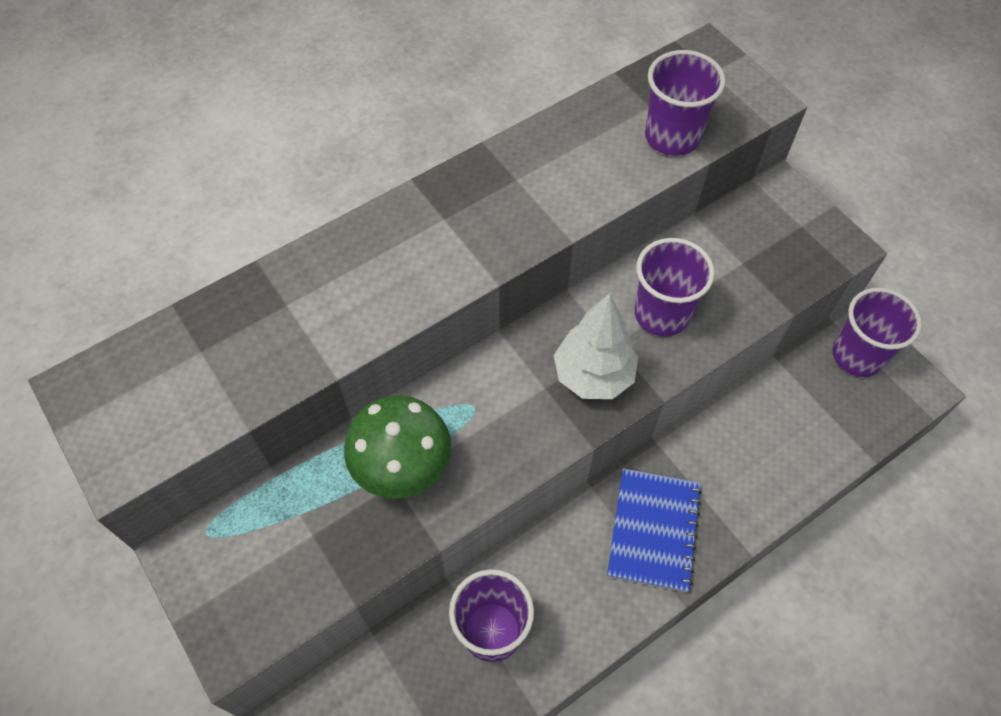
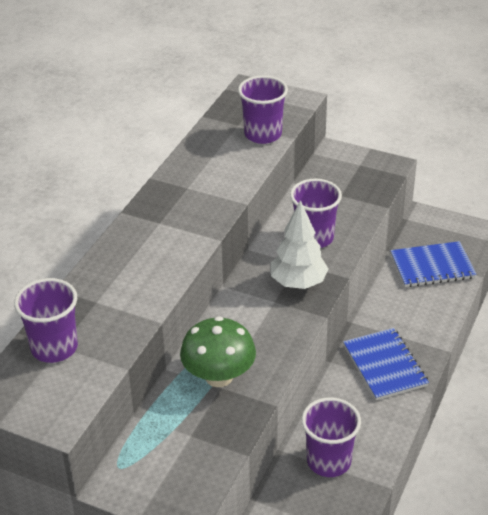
camera: 30 degrees left, 20 degrees down
purple cup [833,288,922,377] -> purple cup moved to [14,278,78,363]
none -> blue notebook [390,241,477,287]

